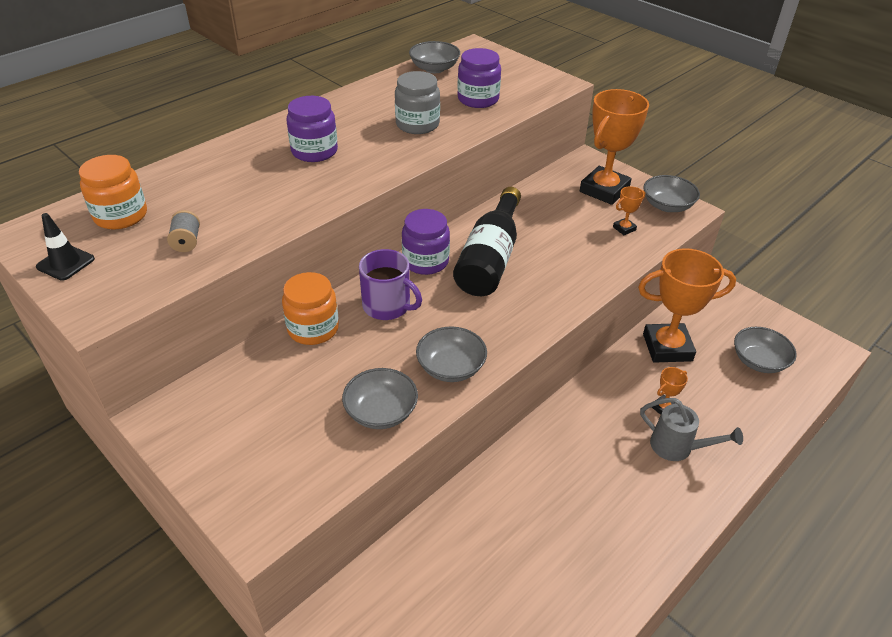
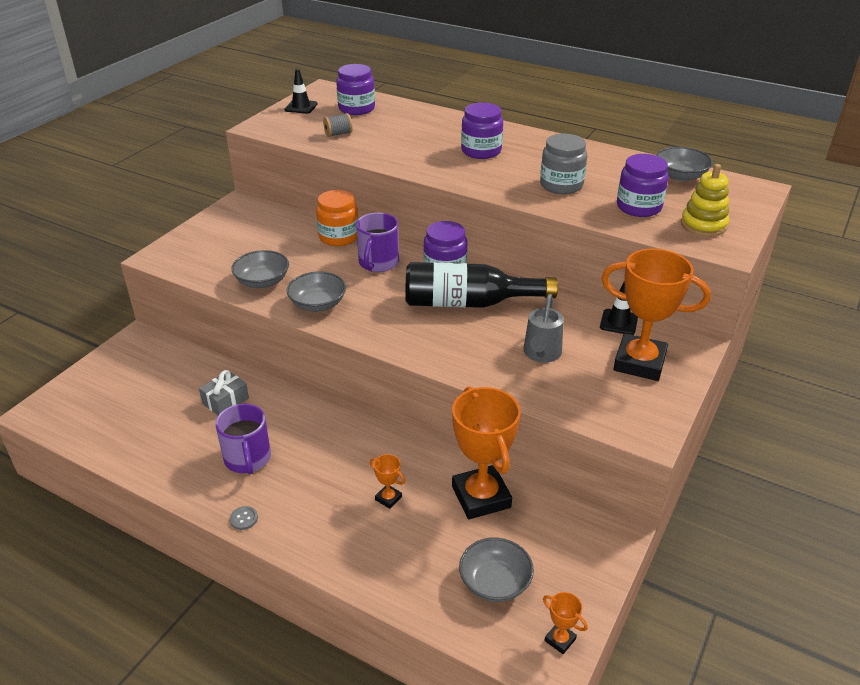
camera: 75 degrees right, 5 degrees down
orange jar [79,155,147,229] -> purple jar [336,64,375,115]
orange trophy [613,186,645,235] -> orange trophy moved to [543,592,588,654]
grey watering can [640,398,743,461] -> grey watering can moved to [523,294,564,363]
grey bowl [643,175,700,212] -> none
none -> grey gift [199,370,249,415]
none -> purple mug [215,404,271,474]
none -> grey button [230,506,258,530]
none -> black traffic cone [600,281,638,335]
none -> yellow stacking toy [681,164,729,237]

